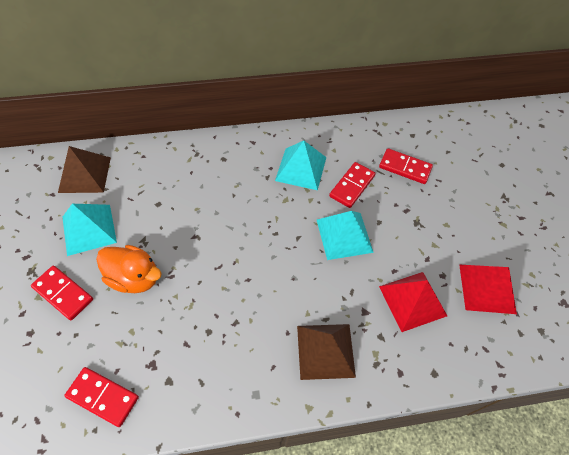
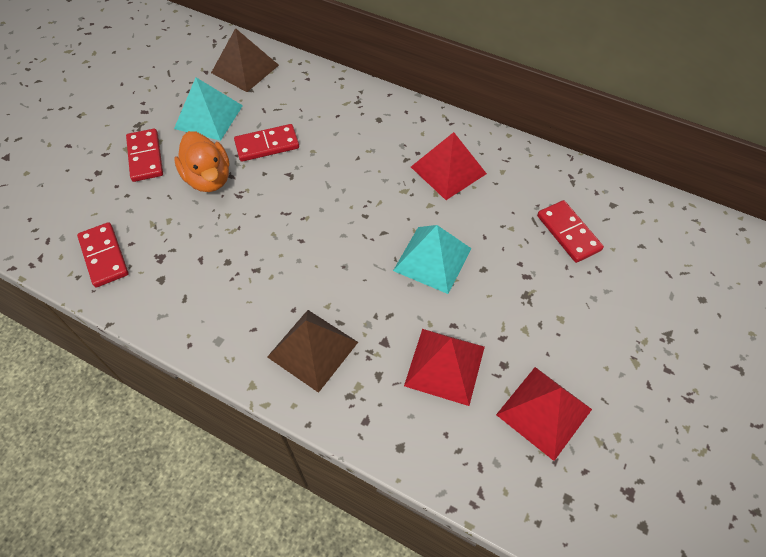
camera: 40 degrees right, 0 degrees up
turquoise pyramid [275,141,326,190] -> red pyramid [411,132,487,200]
red domino [329,162,375,208] -> red domino moved to [234,124,299,162]

